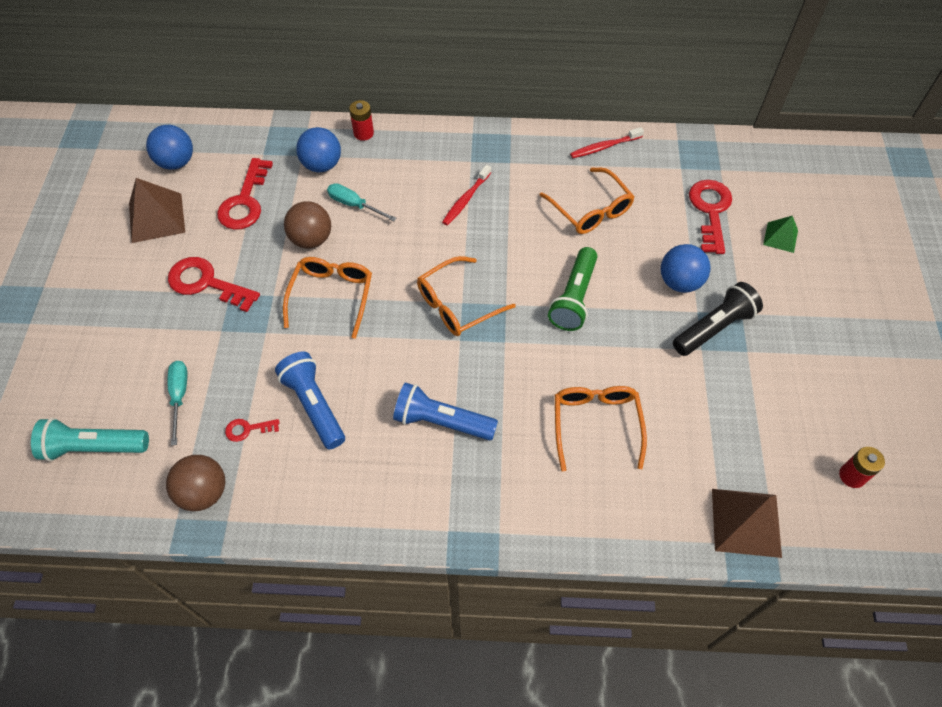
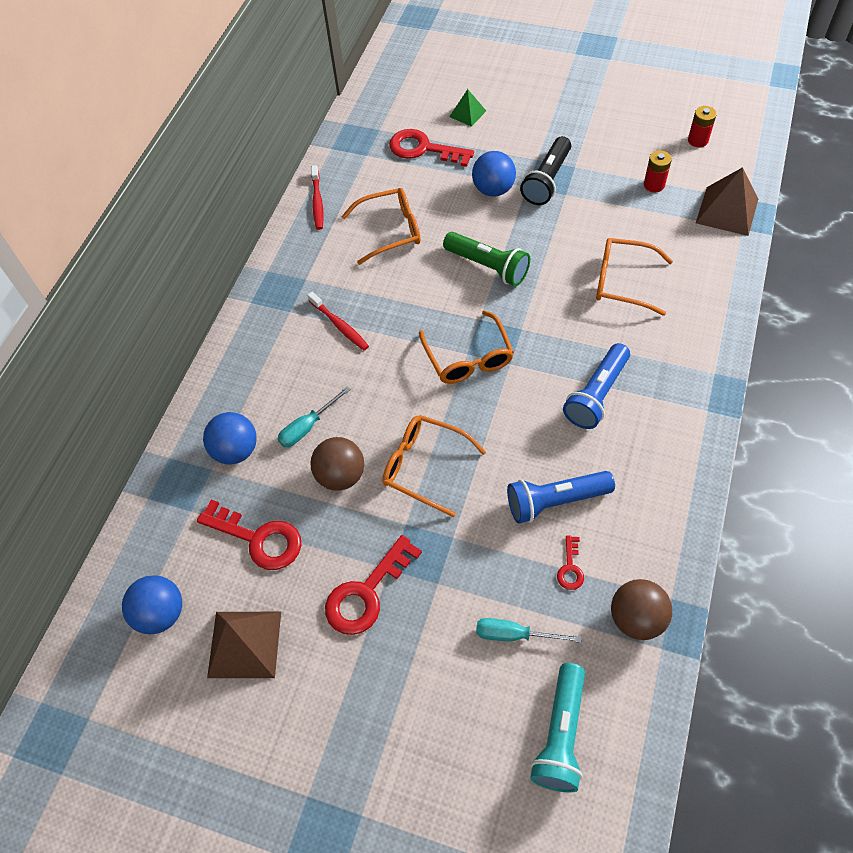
camera: 70 degrees left, 0 degrees up
red battery [349,100,374,141] -> red battery moved to [644,150,672,192]
black flashlight [673,282,763,356] -> black flashlight turned 135 degrees counterclockwise [520,136,571,205]

